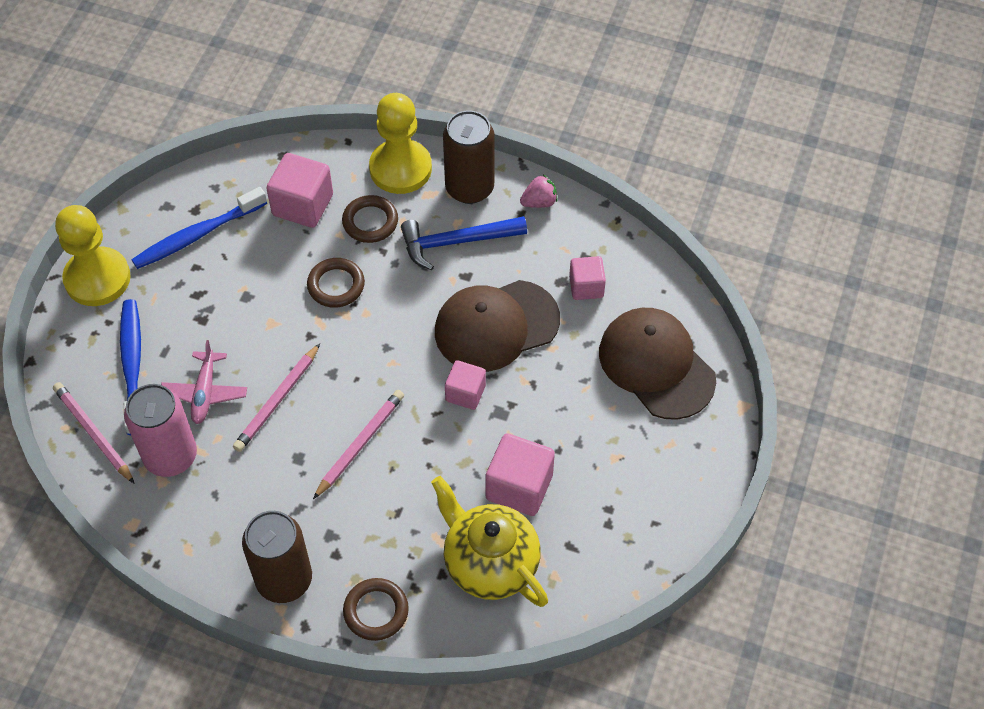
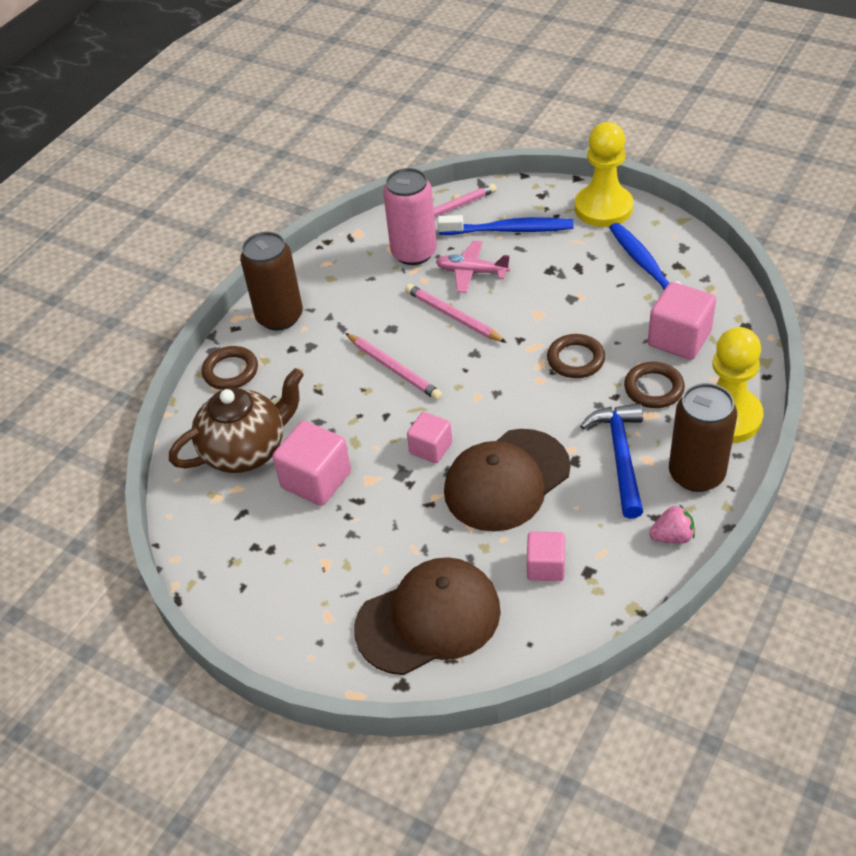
camera: 105 degrees right, 10 degrees down
yellow teapot [431,476,548,607] -> brown teapot [169,368,304,473]
brown cap [435,280,560,372] -> brown cap turned 120 degrees counterclockwise [444,429,570,531]
pink strawberry [520,175,558,208] -> pink strawberry turned 90 degrees counterclockwise [649,504,695,544]

